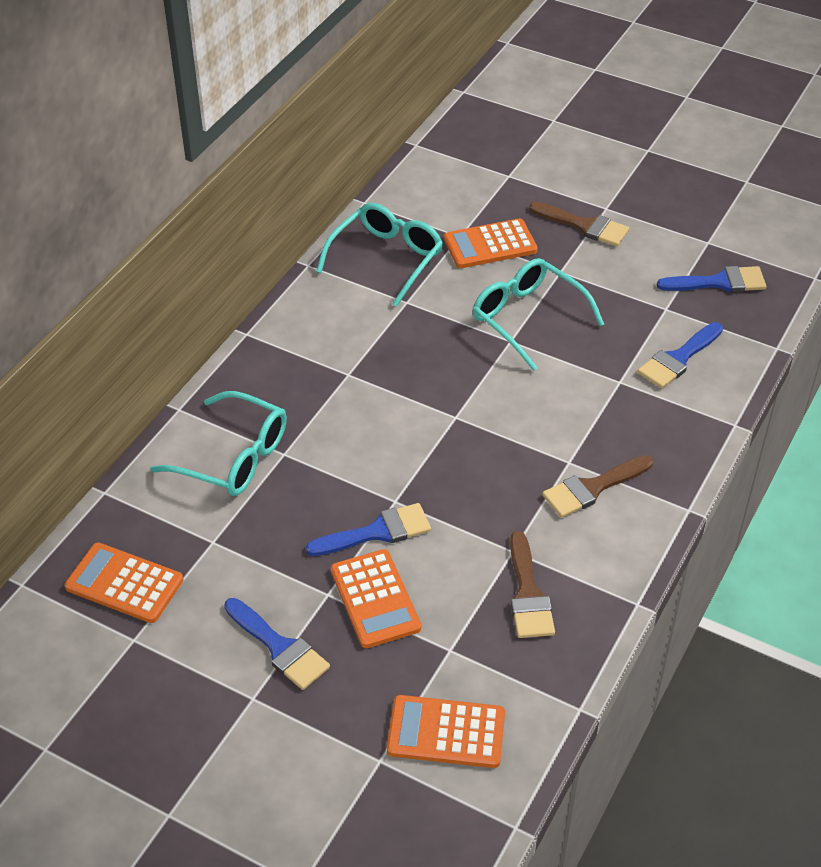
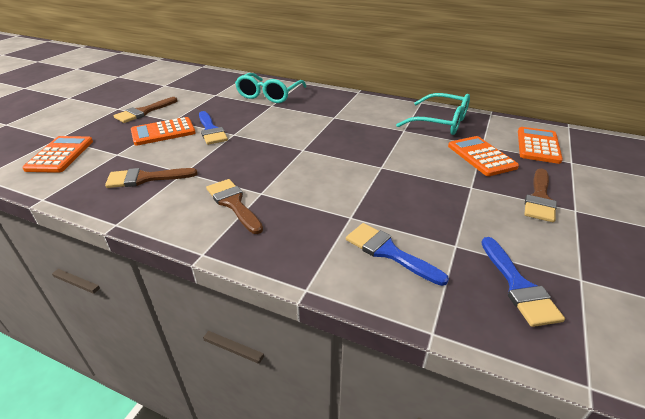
camera: 85 degrees right, 10 degrees down
orange calculator [65,542,183,623] -> orange calculator moved to [518,127,563,164]
blue brush [224,598,330,690] -> brown brush [114,97,178,123]
turquoise glasses [472,258,604,371] -> none

